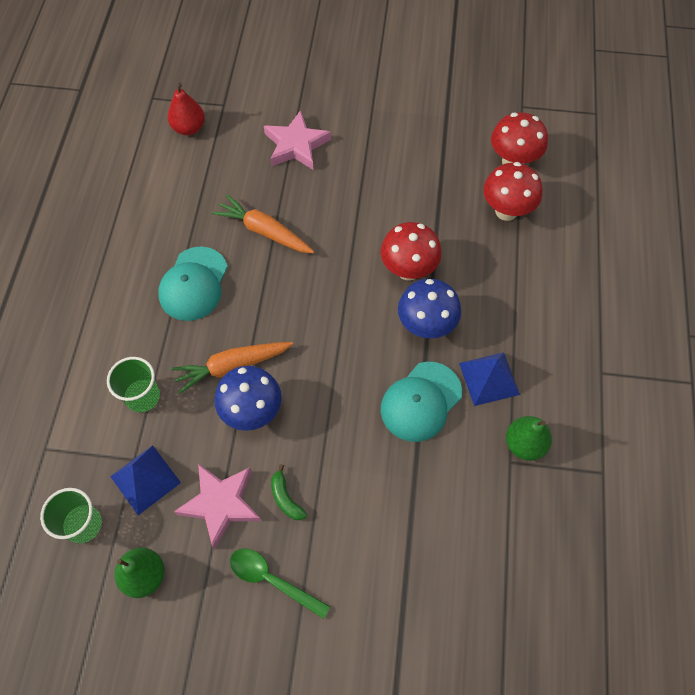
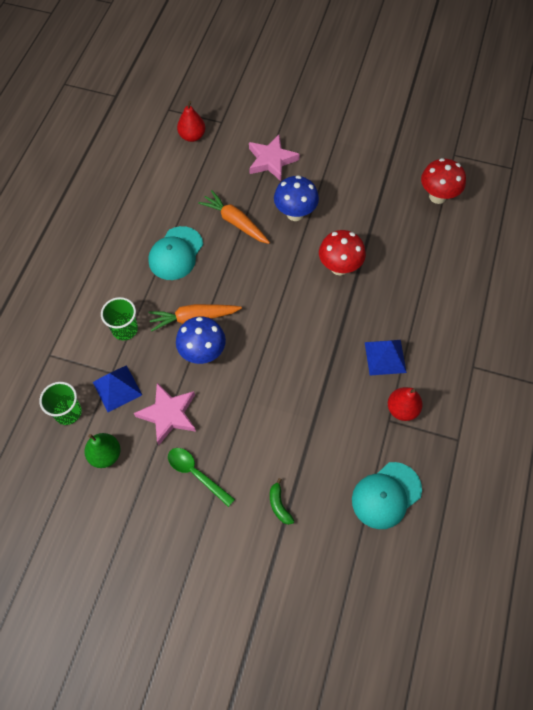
camera: 10 degrees right, 0 degrees up
green banana [271,464,307,520] -> green banana moved to [270,478,294,525]
turquoise cap [381,362,462,442] -> turquoise cap moved to [352,462,422,529]
blue mushroom [398,279,461,338] -> blue mushroom moved to [274,175,319,221]
red mushroom [483,162,543,221] -> none
green pear [506,416,552,461] -> red pear [388,387,423,421]

